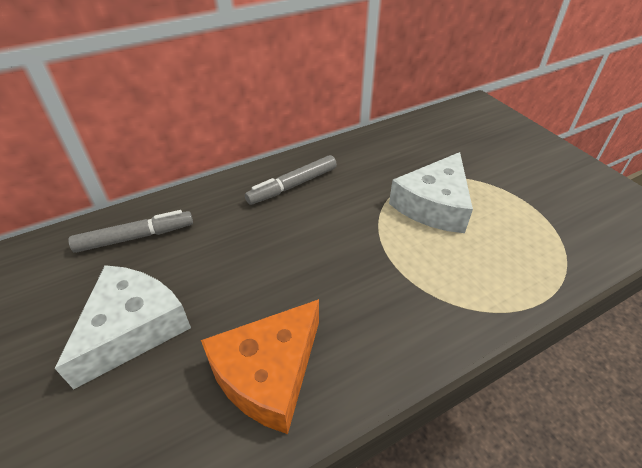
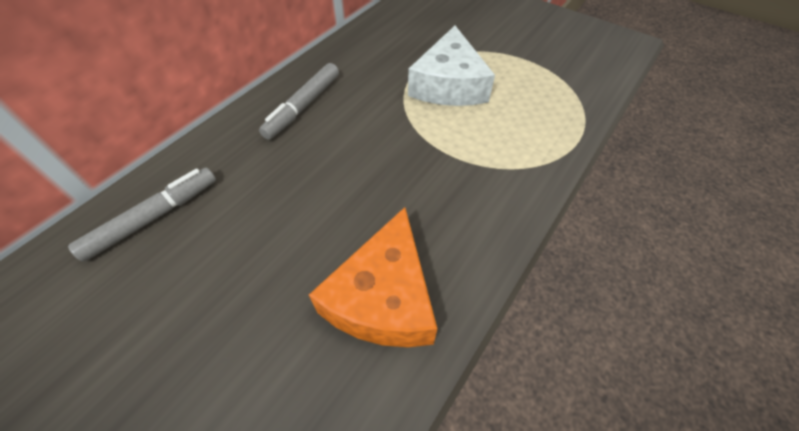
camera: 25 degrees left, 10 degrees up
white cheese [55,265,191,389] -> none

